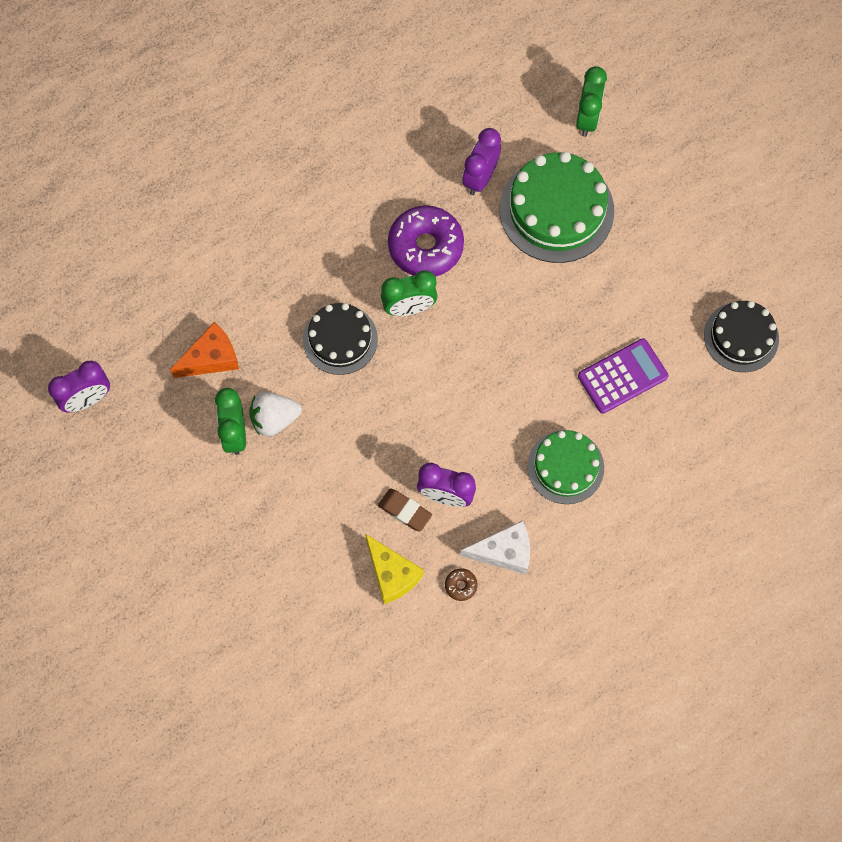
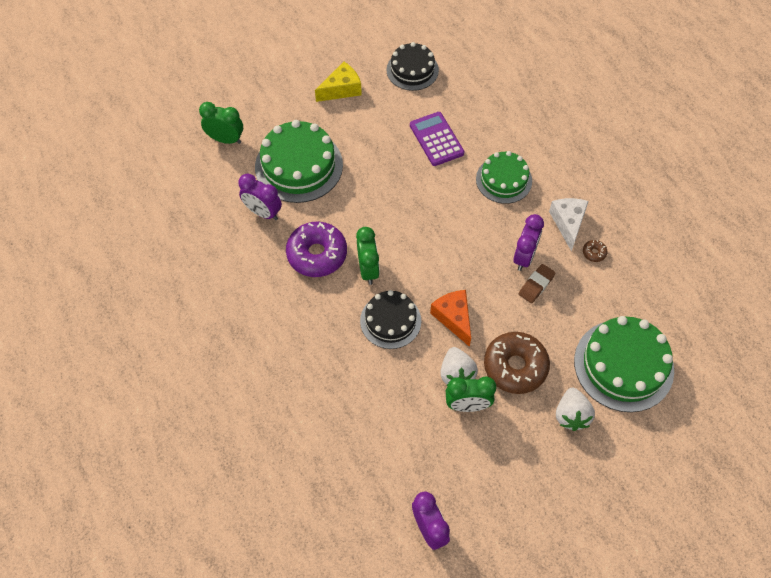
camera: 85 degrees left, 10 degrees down
orange cheese [170,322,239,378] -> orange cheese moved to [430,290,471,347]
yellow cheese [365,534,424,604] -> yellow cheese moved to [315,62,362,102]
none -> brown donut [484,332,550,394]
none -> white strawberry [556,388,595,431]
none -> green cake [574,316,674,412]

